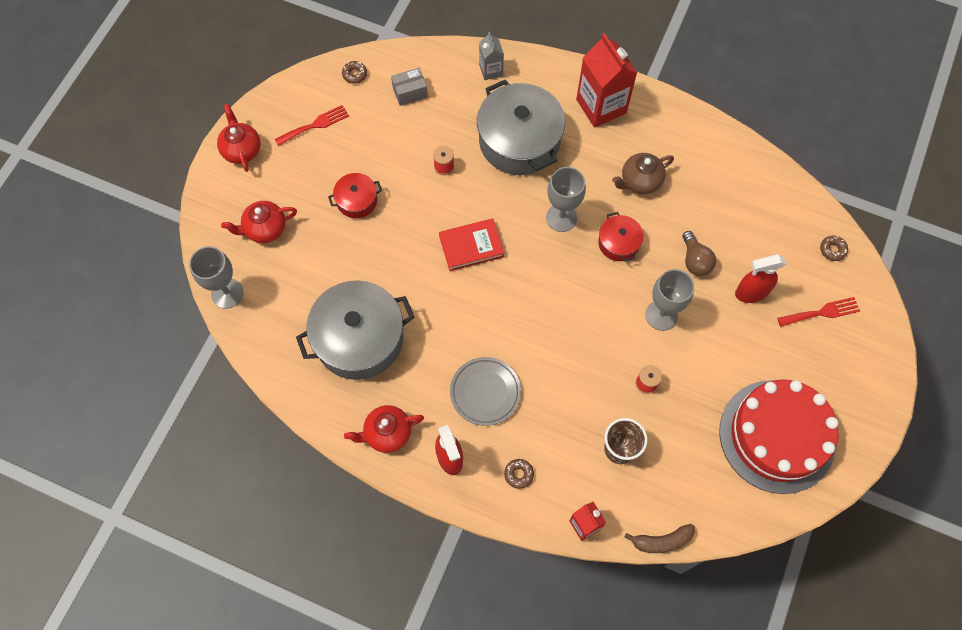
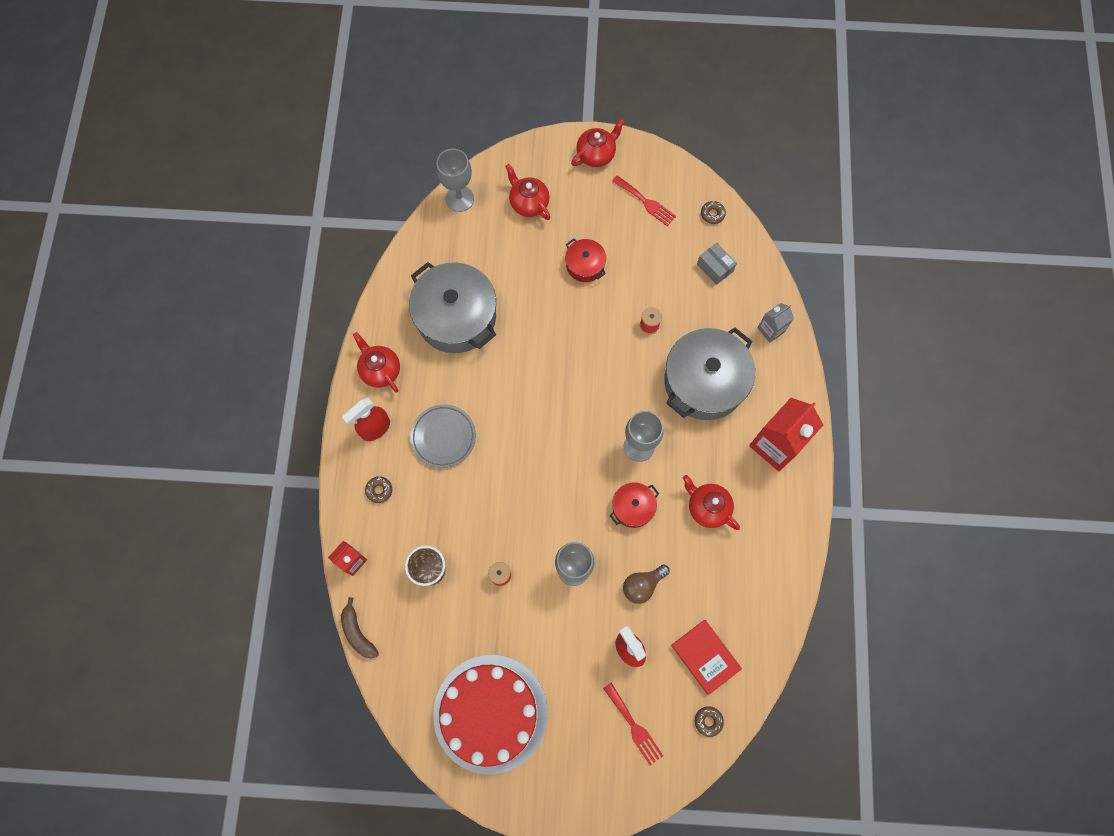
camera: 70 degrees right, 5 degrees up
red book [439,218,504,271] -> red book moved to [671,620,742,695]
brown teapot [612,153,674,194] -> red teapot [683,475,740,530]

